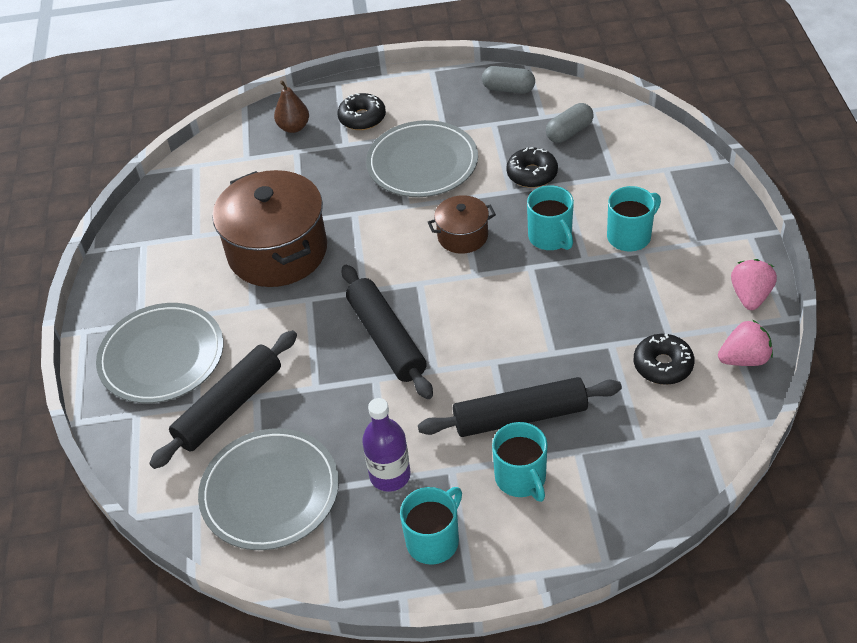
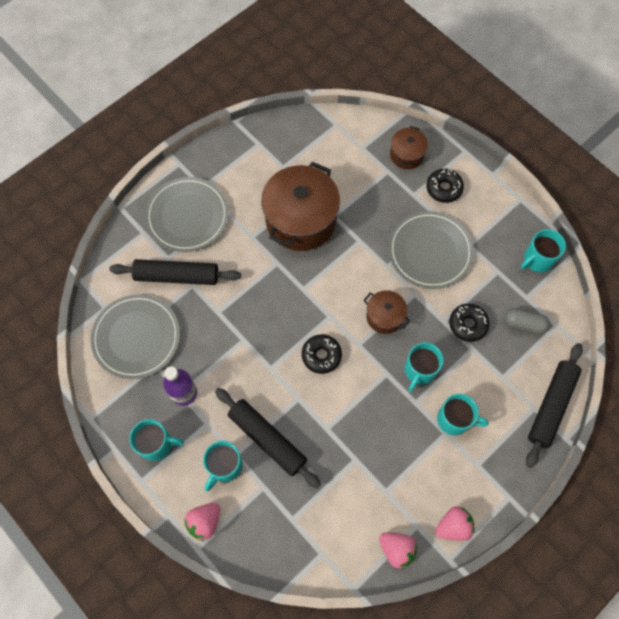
camera: 50 degrees right, 20 degrees up
brown pear [274,80,309,133] -> brown pot [390,126,428,169]
black rolling pin [342,265,433,399] -> black rolling pin moved to [526,343,583,468]
grey capsule [482,66,535,94] -> turquoise mug [521,229,566,272]
black donut [634,334,695,385] -> black donut moved to [302,334,342,374]
none -> pink strawberry [184,503,220,541]

